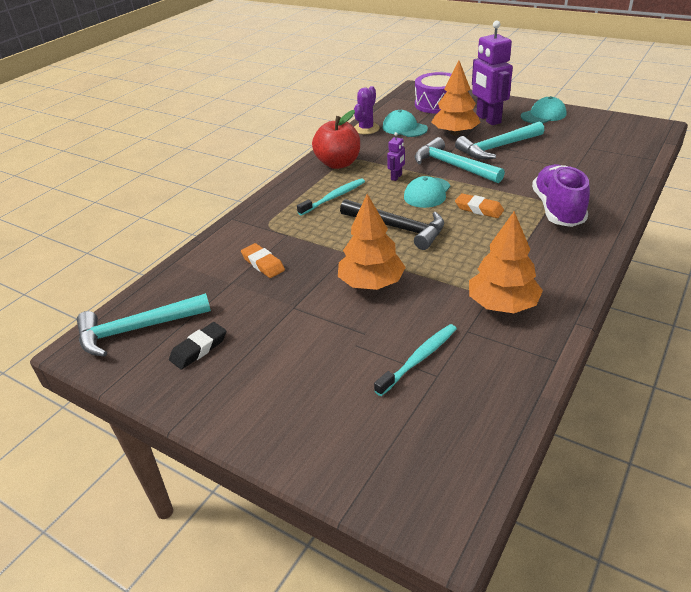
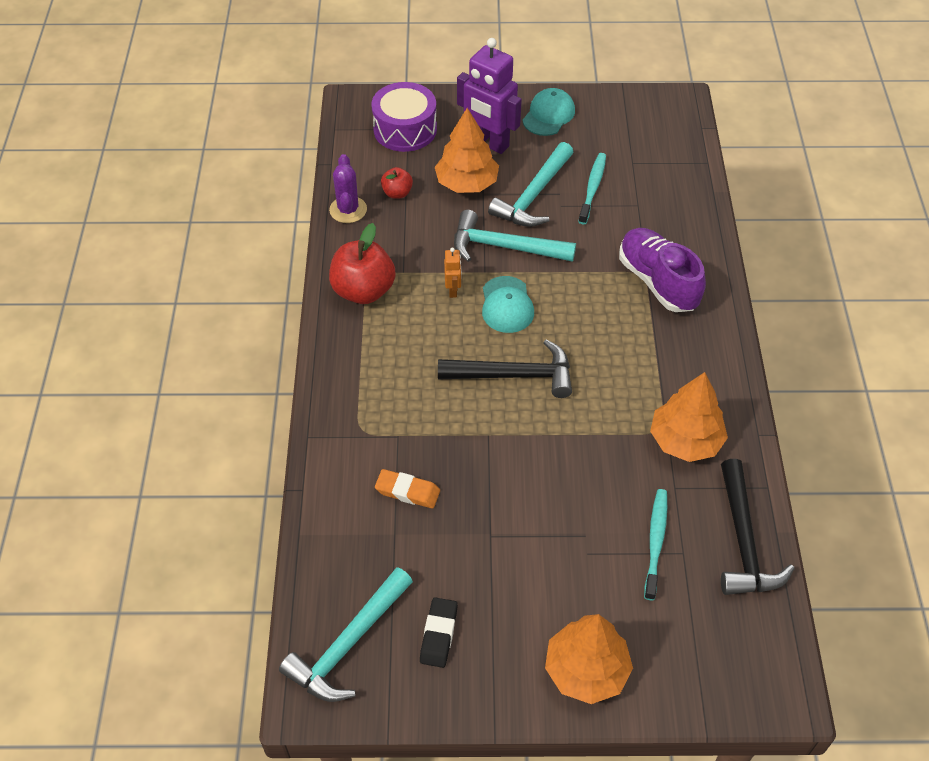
camera: 35 degrees left, 15 degrees up
turquoise toothbrush [297,178,365,216] -> turquoise toothbrush moved to [578,153,606,224]
orange tree [338,194,406,290] -> orange tree moved to [545,614,633,704]
turquoise cap [383,110,428,137] -> red apple [381,167,413,199]
purple robot [387,132,405,181] -> orange robot [444,248,462,298]
orange eraser [455,193,504,218] -> none
none -> black hammer [721,459,795,595]

